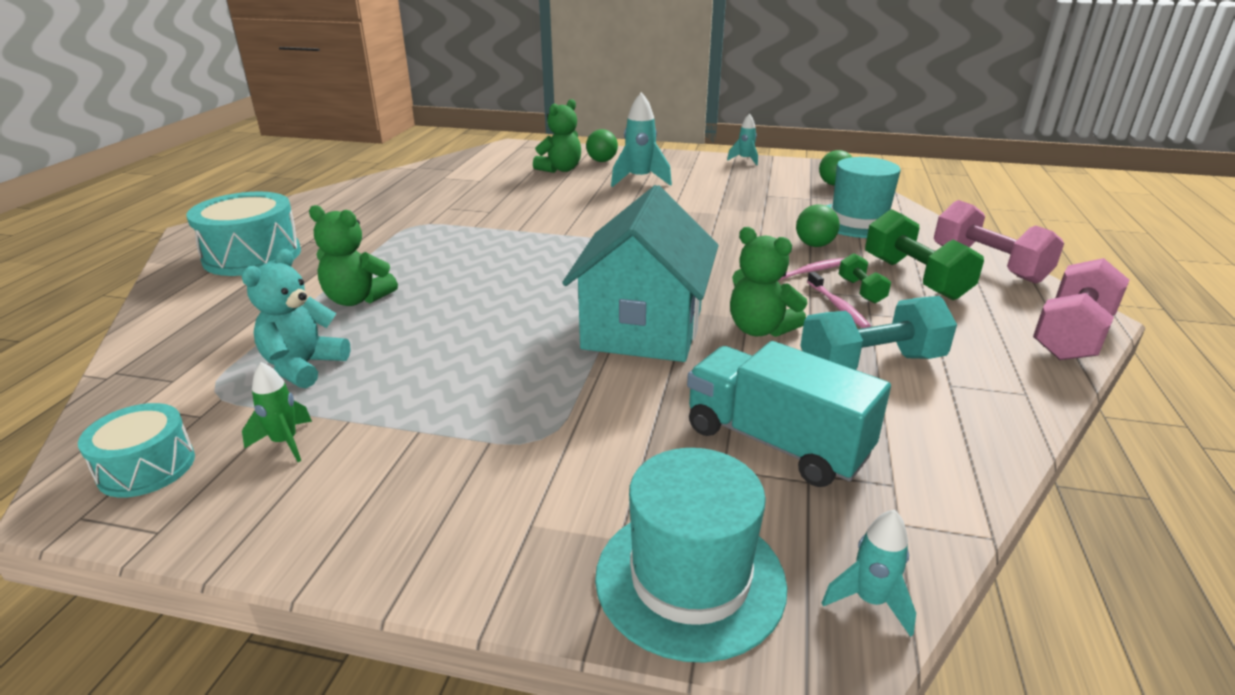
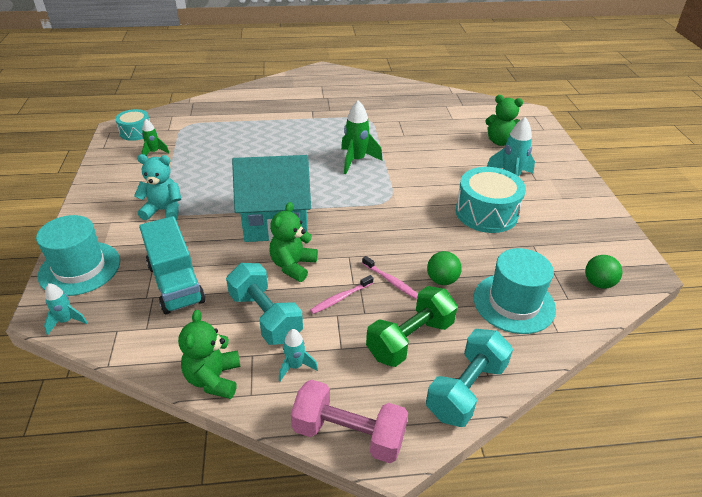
camera: 70 degrees right, 10 degrees up
turquoise drum [186,192,301,276] -> turquoise drum moved to [456,167,526,233]
turquoise teddy bear [242,249,351,388] -> turquoise teddy bear moved to [134,154,181,220]
green teddy bear [309,205,398,306] -> green teddy bear moved to [178,310,240,399]
green ball [586,129,618,162] -> none
turquoise truck [687,341,891,487] -> turquoise truck turned 135 degrees clockwise [139,216,205,314]
turquoise rocket [727,113,758,165] -> turquoise rocket moved to [279,329,318,381]
green dumbbell [839,253,891,303] -> none
pink dumbbell [934,200,1064,284] -> turquoise dumbbell [426,329,513,427]
none -> green rocket [341,100,383,174]

